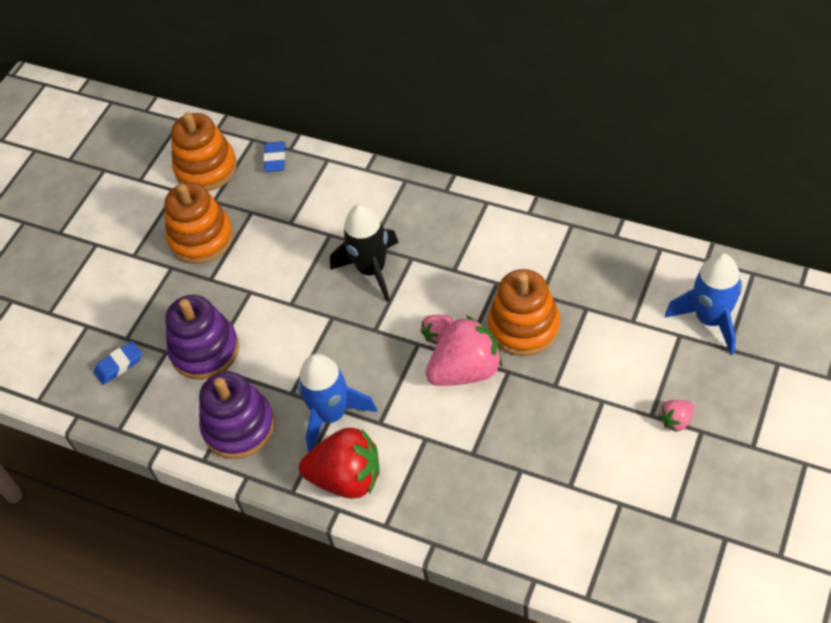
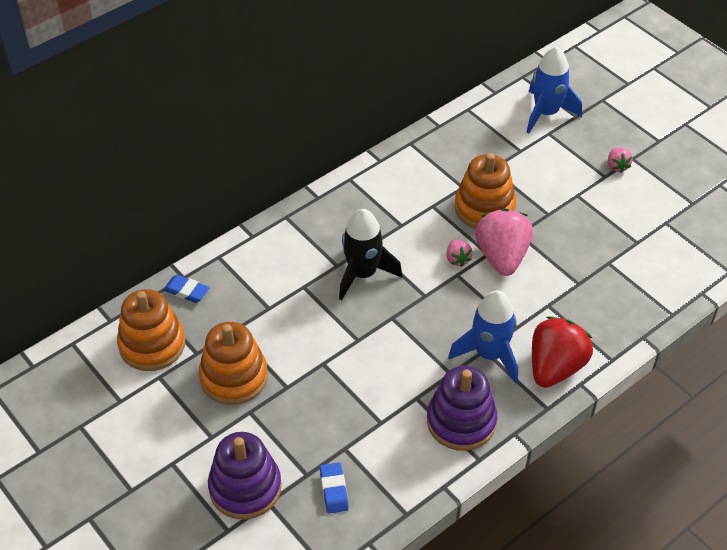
camera: 70 degrees left, 5 degrees down
purple stacking toy [165,295,239,380] -> purple stacking toy moved to [208,432,282,520]

